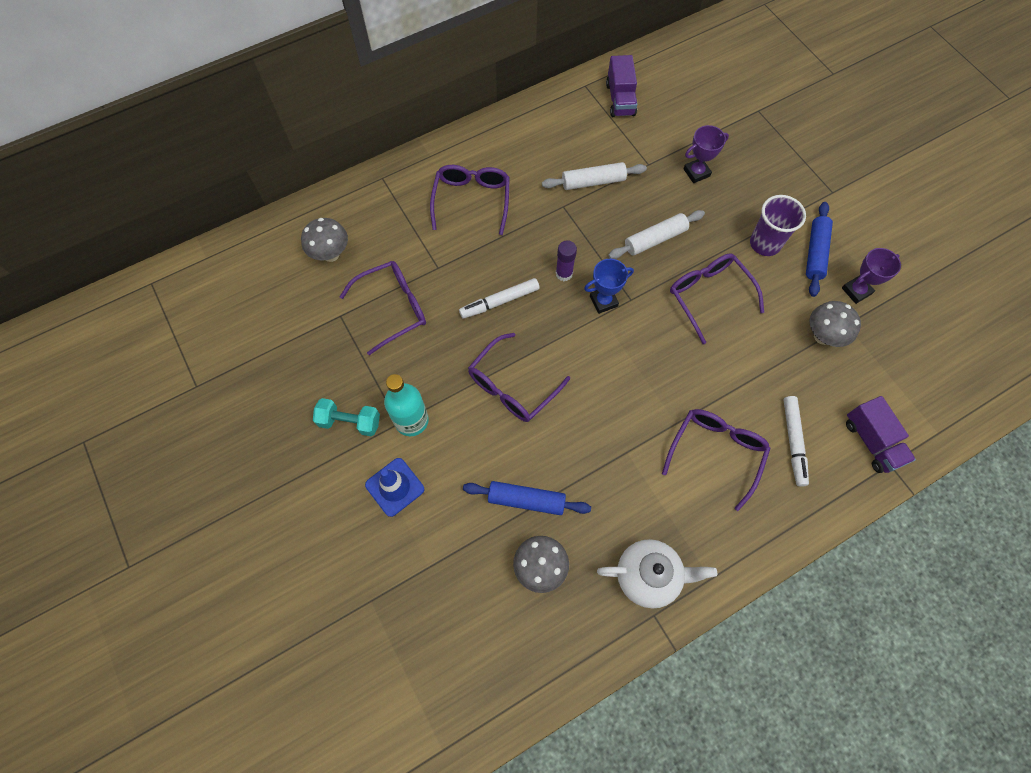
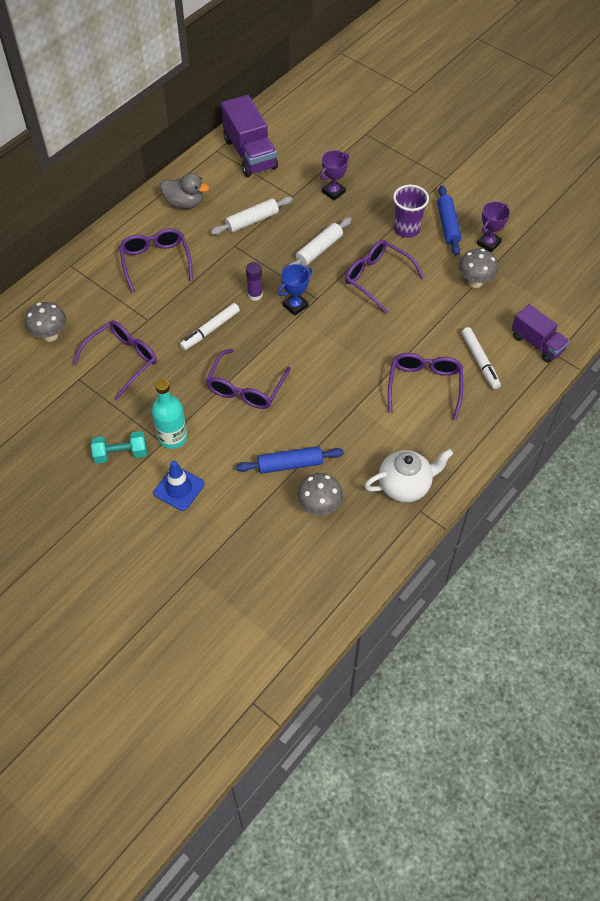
camera: 20 degrees left, 10 degrees down
purple truck [606,55,637,117] -> purple truck [221,95,278,177], size x1.56
none -> grey duck [160,173,209,209]

